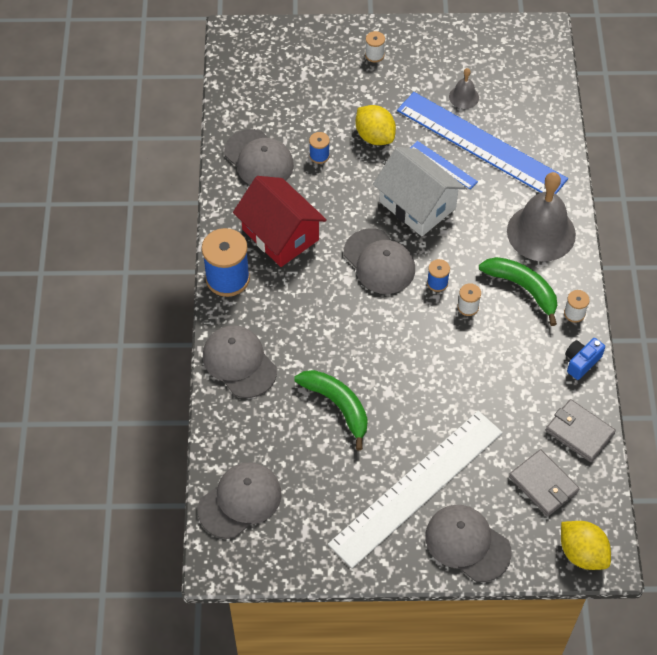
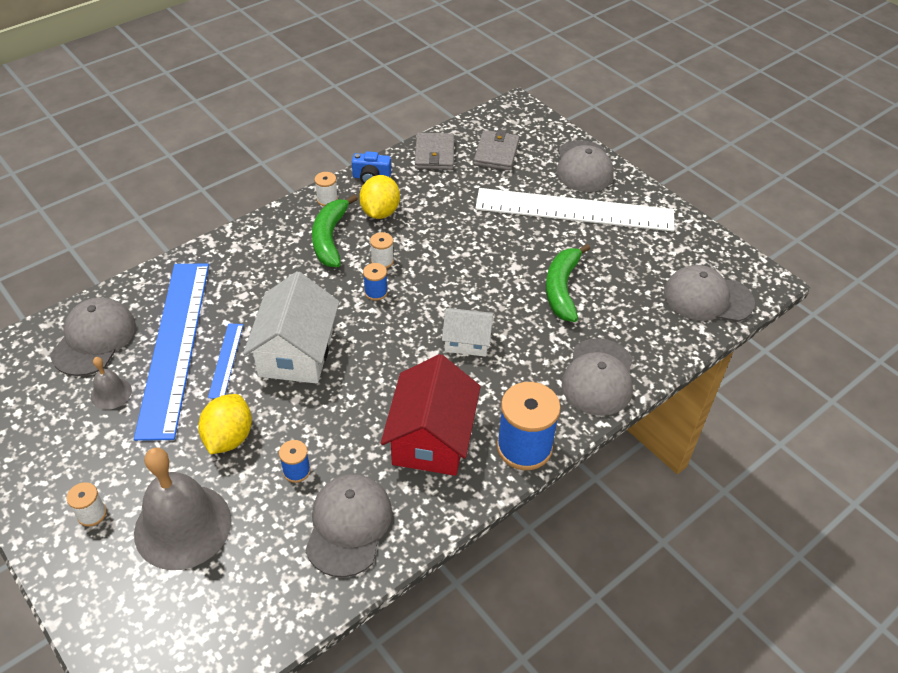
camera: 130 degrees left, 10 degrees down
grey cap [344,228,415,294] -> grey cap moved to [51,297,136,376]
grey bell [507,172,576,261] -> grey bell moved to [134,448,232,570]
yellow lemon [561,521,611,570] -> yellow lemon moved to [359,175,400,219]
none -> white house [442,308,494,357]

